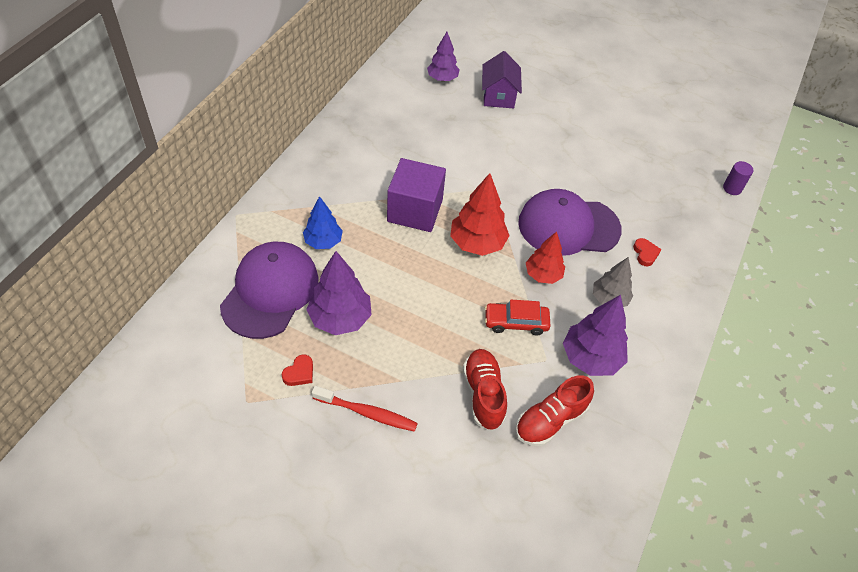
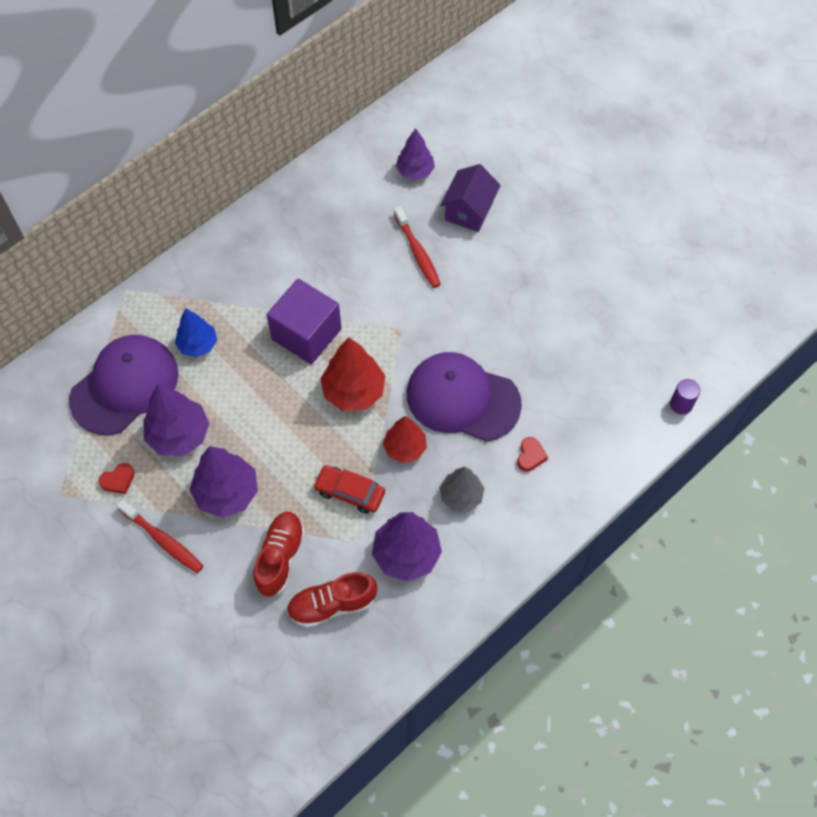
camera: 25 degrees right, 10 degrees up
none -> purple tree [190,446,258,518]
none -> red toothbrush [394,206,441,288]

